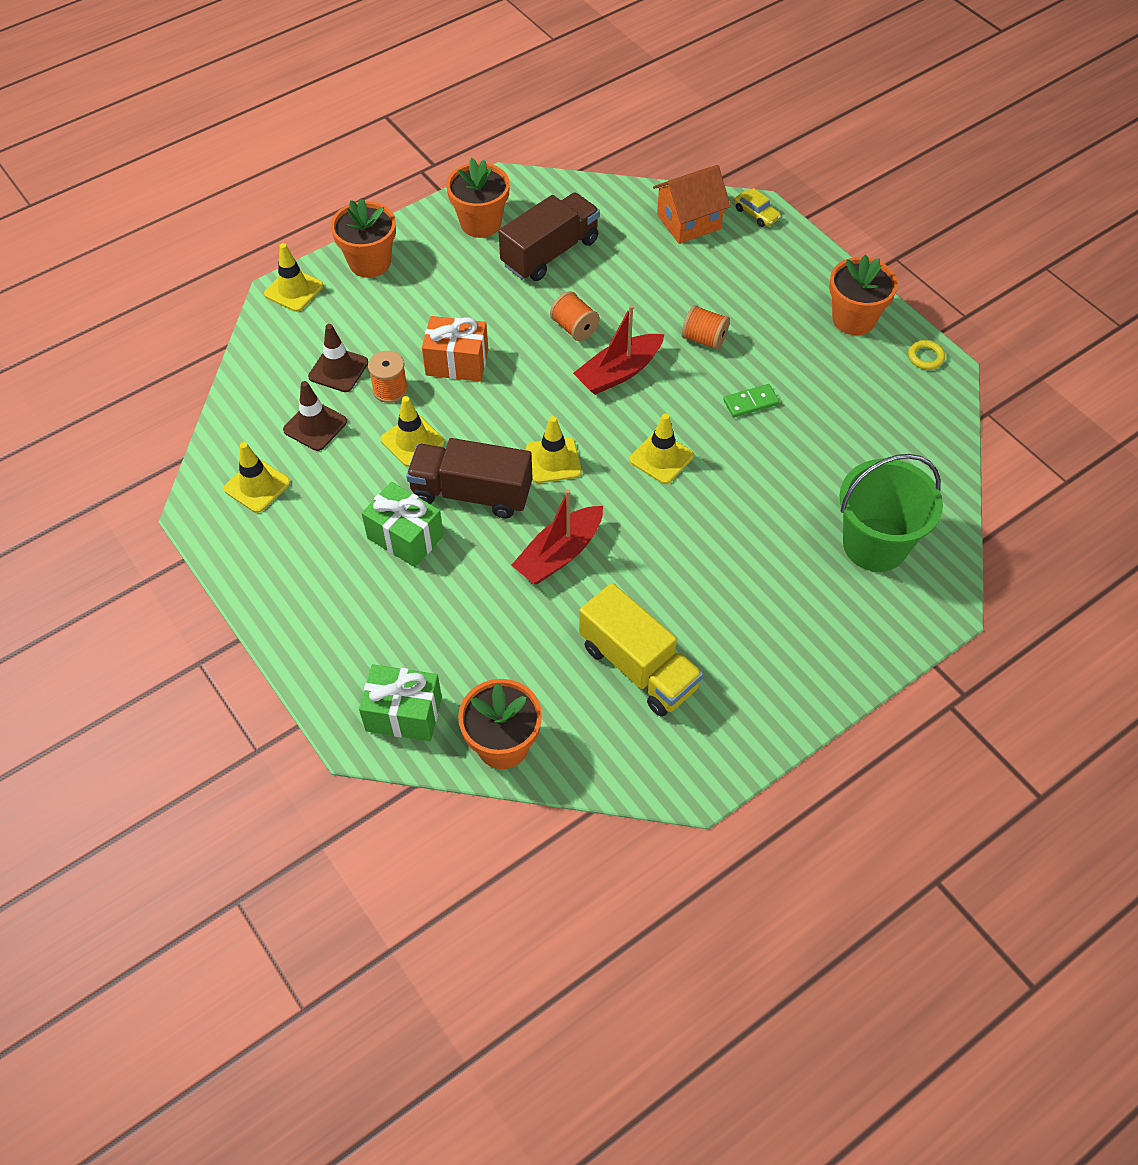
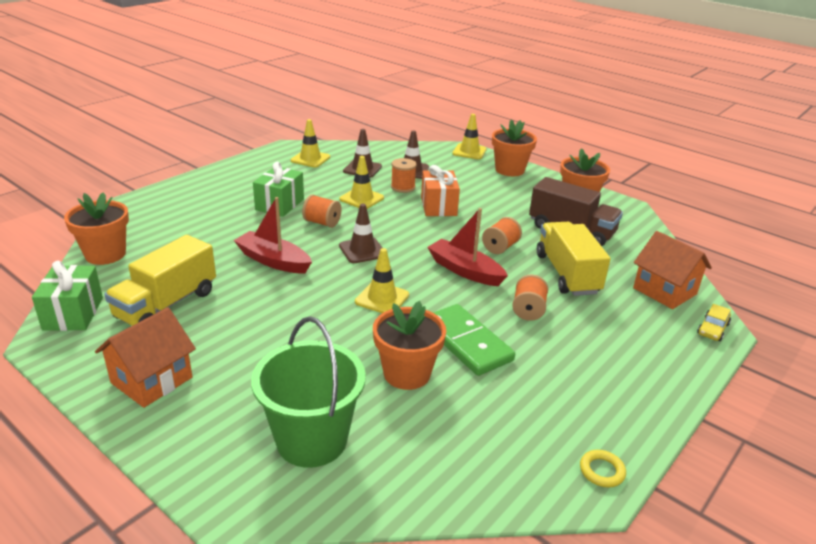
camera: 75 degrees right, 25 degrees down
green gift [359,664,442,741] -> green gift moved to [32,261,103,331]
brown truck [406,438,533,519] -> orange spool [302,194,342,228]
yellow traffic cone [526,416,581,483] -> brown traffic cone [339,204,382,263]
green domino [723,384,779,418] -> green domino [433,304,515,376], size x1.92
orange flower pot [829,255,898,335] -> orange flower pot moved to [373,301,446,390]
none -> orange house [95,308,196,408]
none -> yellow truck [537,222,611,296]

